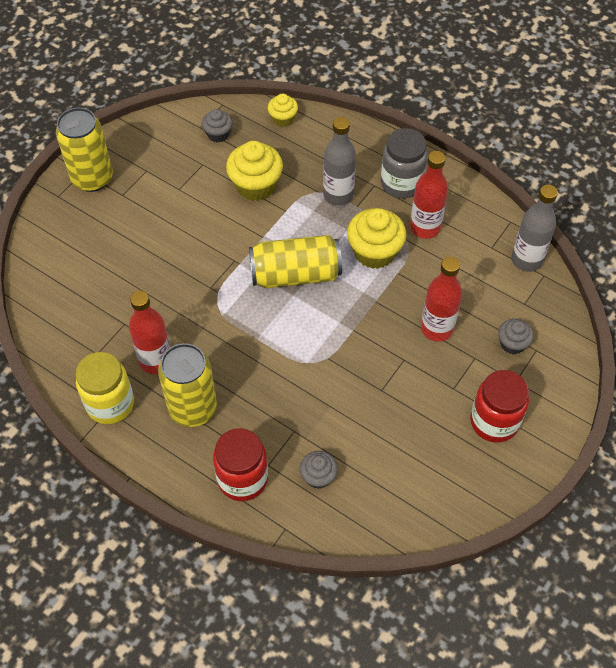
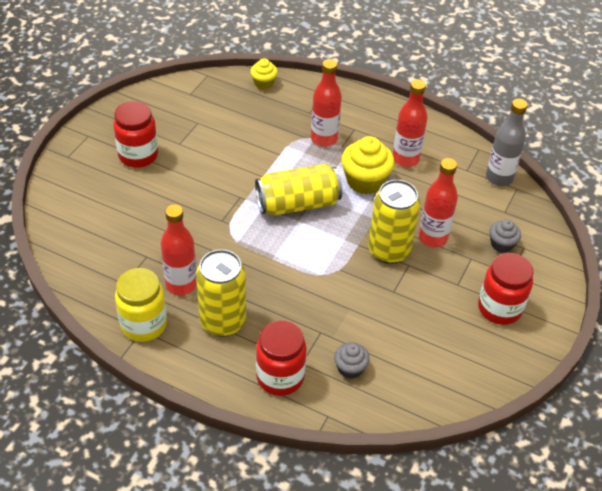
camera: 10 degrees left, 10 degrees down
yellow can [56,107,113,192] -> yellow can moved to [368,180,420,264]
grey cupcake [202,109,233,143] -> none
yellow cupcake [226,141,283,201] -> none
grey bottle [323,117,356,206] -> red bottle [311,59,342,147]
grey jar [381,128,428,198] -> none
none -> red jar [113,101,158,168]

